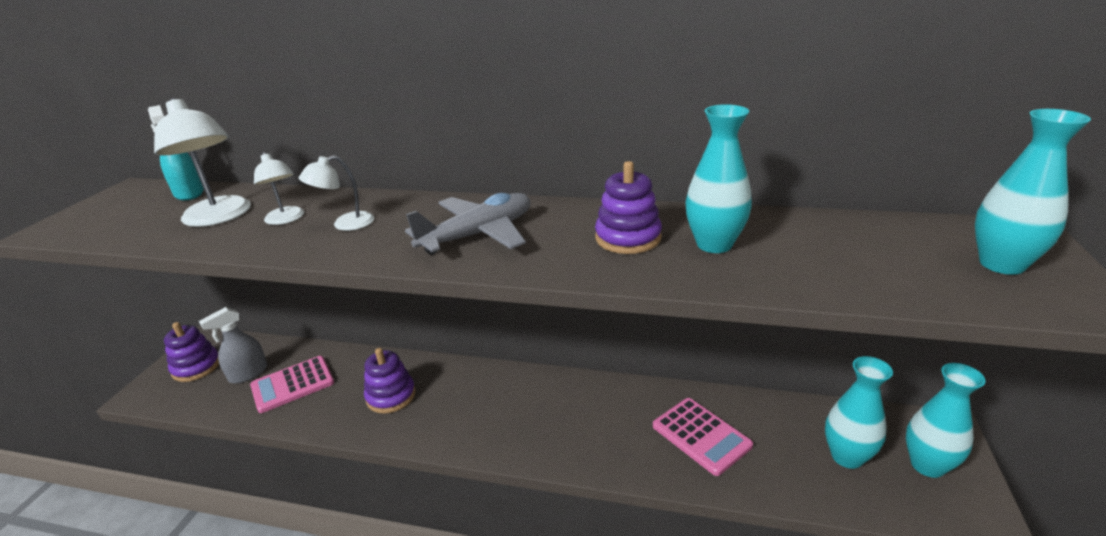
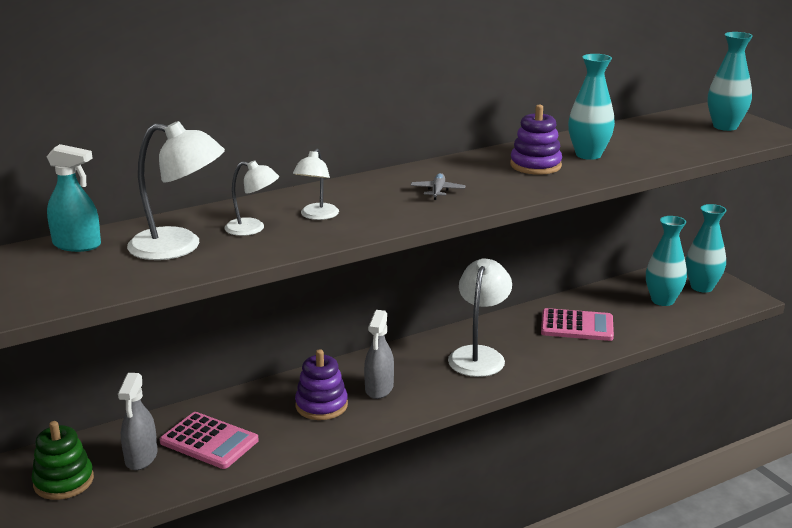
camera: 45 degrees left, 5 degrees down
purple stacking toy [164,322,219,382] -> green stacking toy [32,421,94,500]
pink calculator [250,356,334,413] -> pink calculator turned 75 degrees counterclockwise [160,412,259,469]
grey plane [405,193,530,255] -> grey plane [411,173,466,200], size x0.47
none -> grey spray bottle [364,310,394,399]
none -> white lamp [448,258,512,377]

